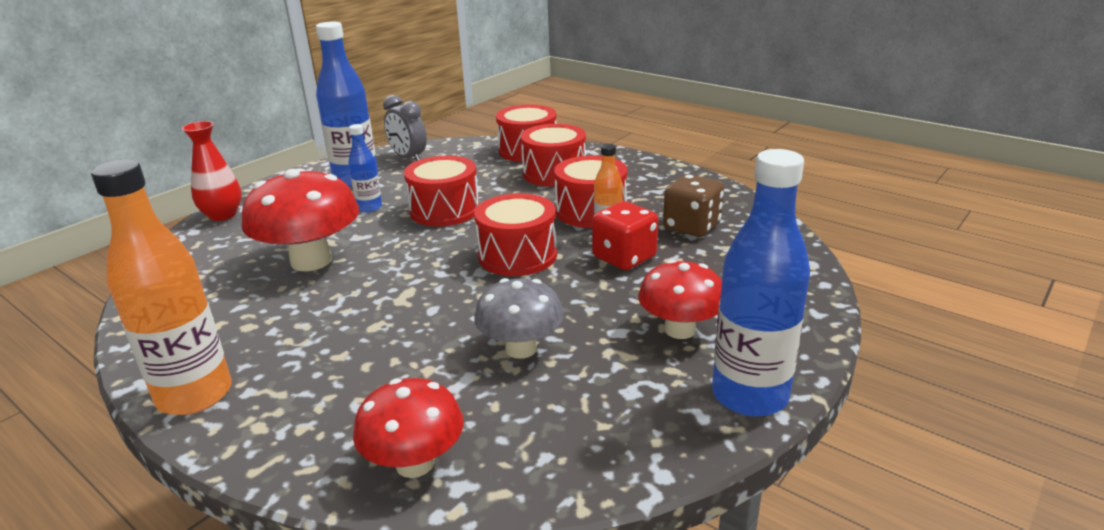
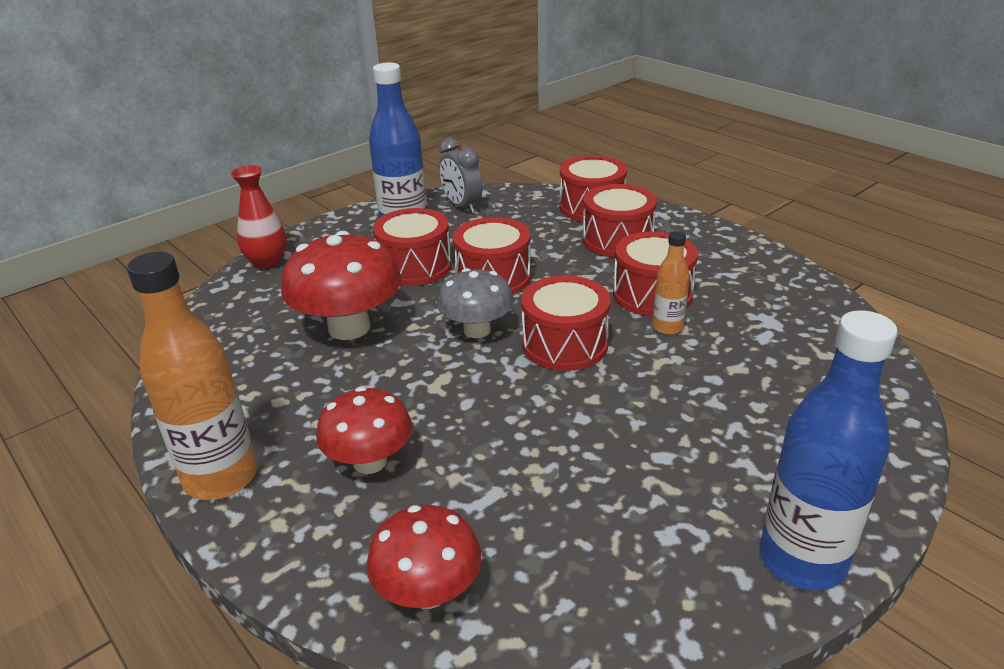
camera: 10 degrees right, 5 degrees up
blue bottle [348,124,382,212] -> red drum [373,208,452,286]
grey mushroom [474,278,564,359] -> grey mushroom moved to [437,268,514,338]
red dice [592,201,658,270] -> none
red mushroom [638,260,722,339] -> red mushroom moved to [316,387,412,474]
brown dice [663,174,724,237] -> none

